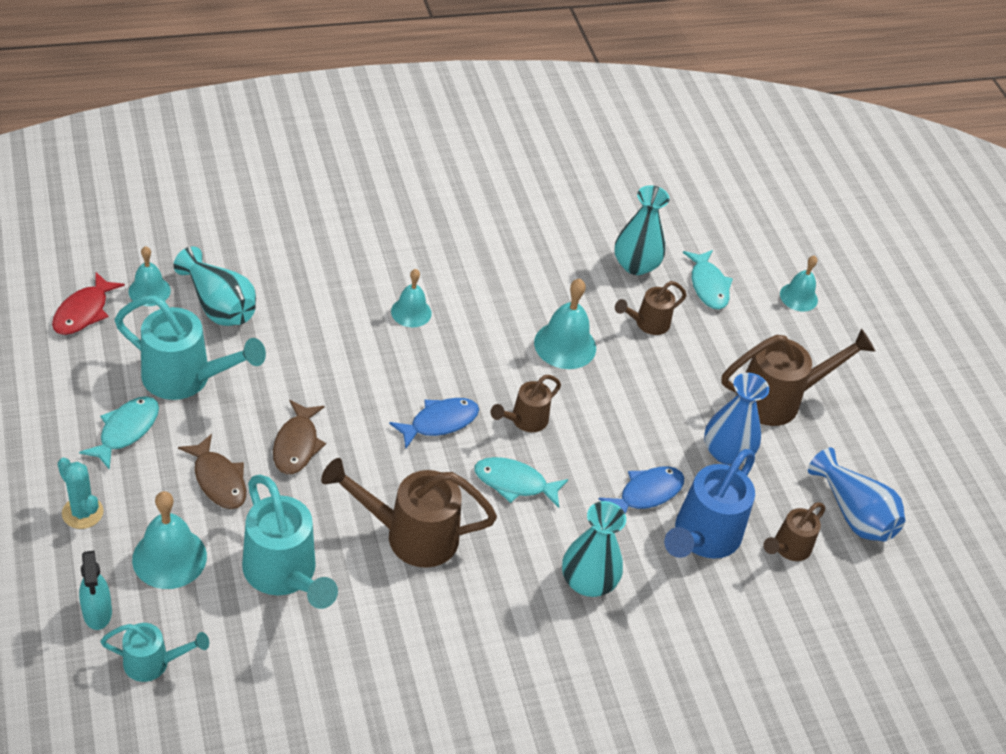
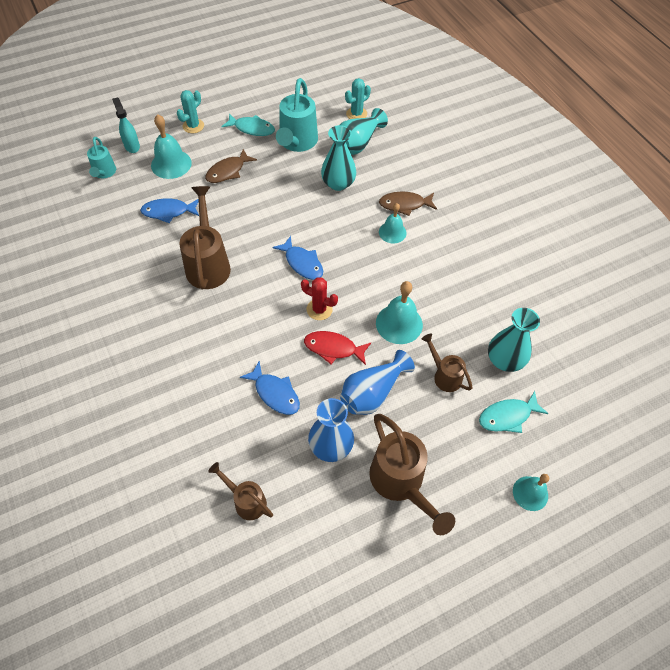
camera: 85 degrees right, 10 degrees up
red fish [52,272,125,335] -> red fish moved to [304,331,371,365]
turquoise spray bottle [79,550,112,630] -> turquoise spray bottle turned 90 degrees clockwise [112,97,140,153]
turquoise bell [129,246,171,306] -> turquoise cactus [345,78,371,119]
turquoise watering can [242,475,338,609] -> blue fish [140,198,199,223]
brown fish [273,400,326,474] -> brown fish moved to [379,192,437,216]
turquoise fish [474,457,568,508] -> none
brown watering can [490,375,561,432] -> red cactus [301,277,338,320]
turquoise vase [562,501,626,597] -> turquoise vase moved to [321,125,356,191]
blue watering can [664,449,755,559] -> none
blue vase [808,448,905,542] -> blue vase moved to [340,350,415,415]

